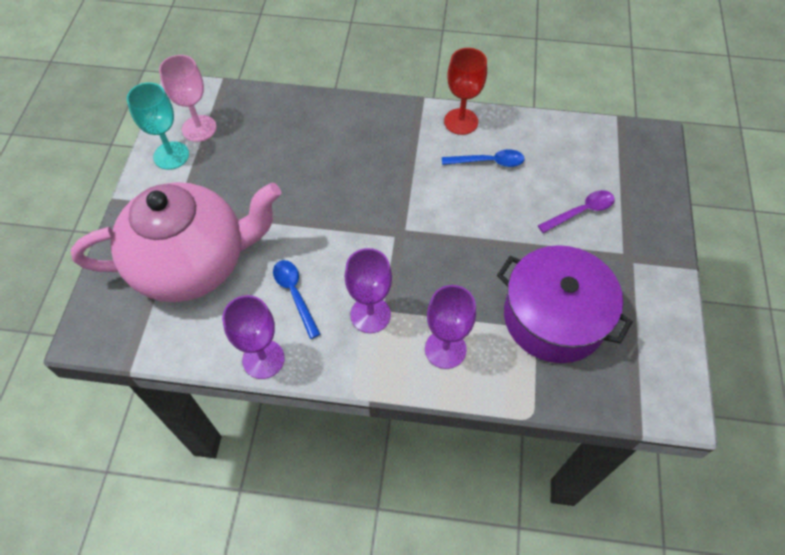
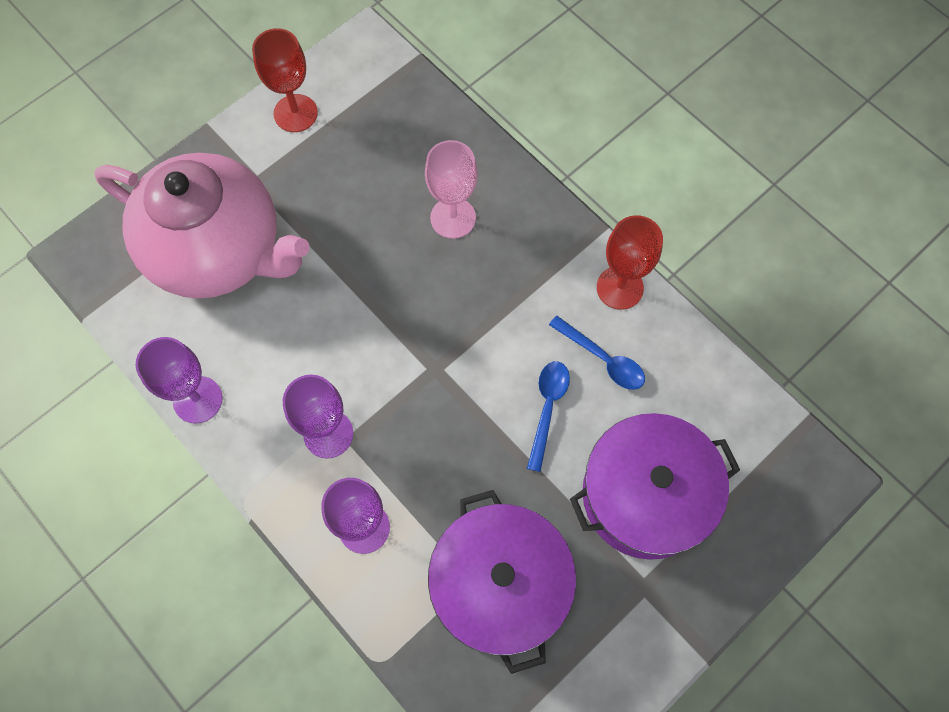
camera: 40 degrees right, 10 degrees up
turquoise goblet [127,82,189,170] -> red goblet [252,28,318,132]
pink goblet [159,55,217,142] -> pink goblet moved to [425,140,478,239]
blue spoon [273,260,321,339] -> blue spoon moved to [527,361,570,472]
purple spoon [538,190,615,233] -> purple pot [570,413,740,560]

